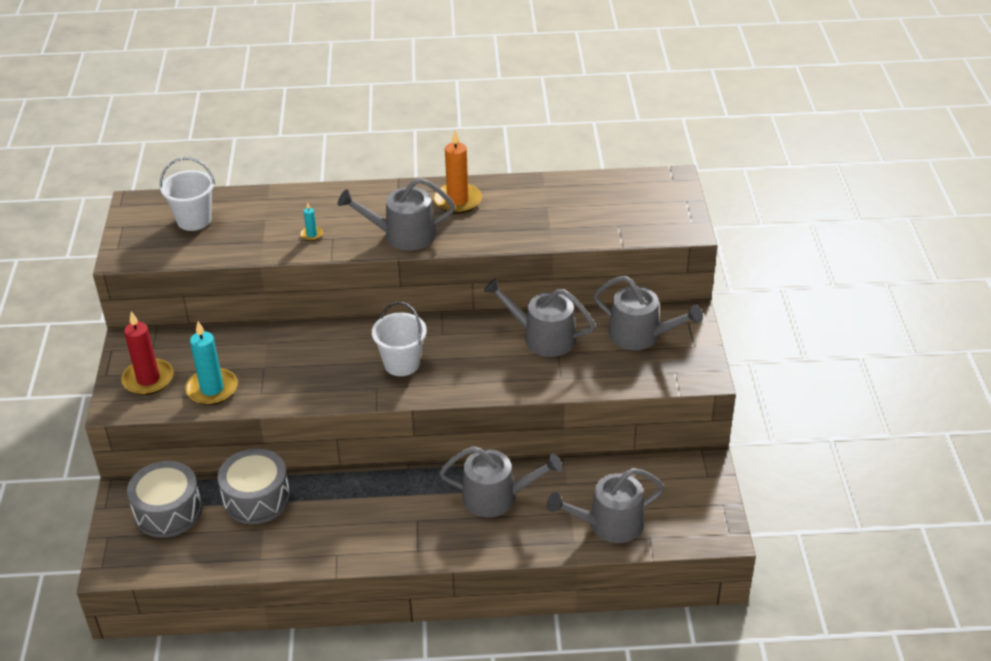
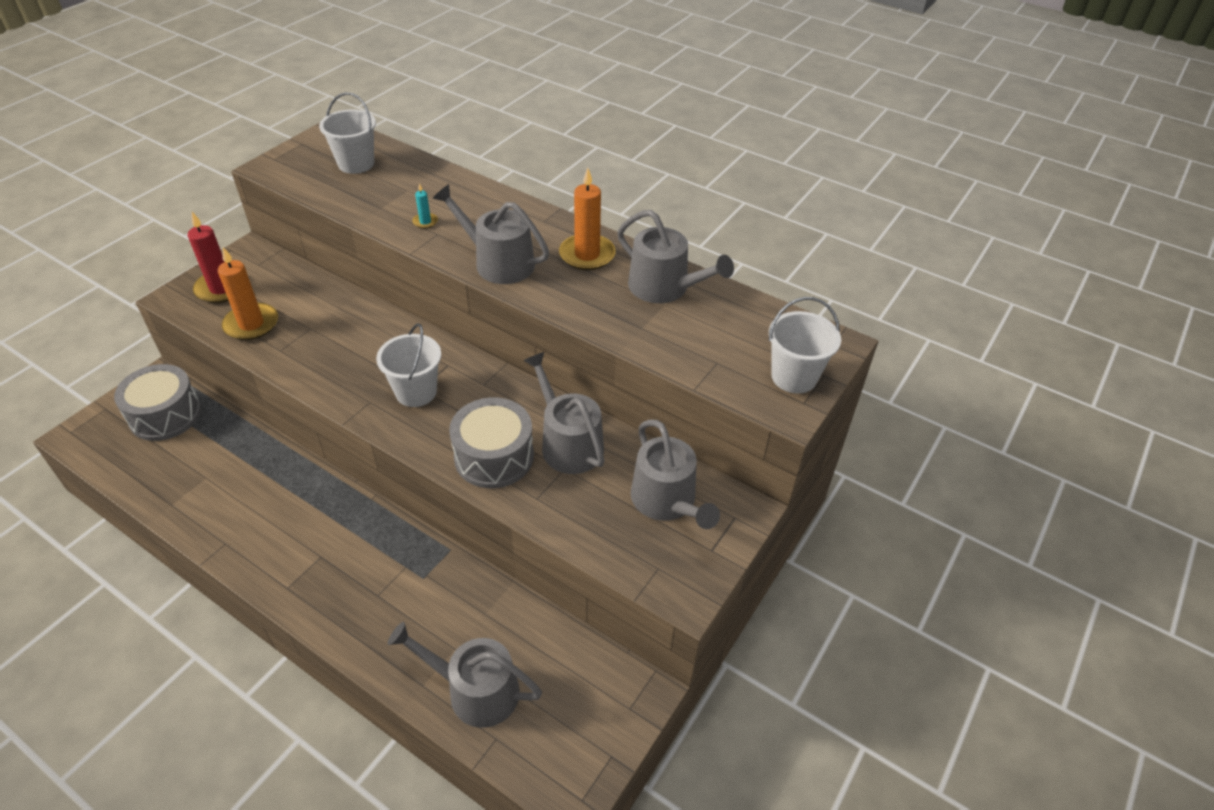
camera: 35 degrees right, 5 degrees up
turquoise candle [185,322,238,405] -> orange candle [218,247,278,340]
grey drum [218,448,290,524] -> grey drum moved to [449,397,534,488]
grey watering can [439,446,562,518] -> grey watering can moved to [617,210,734,303]
none -> white bucket [769,297,841,394]

